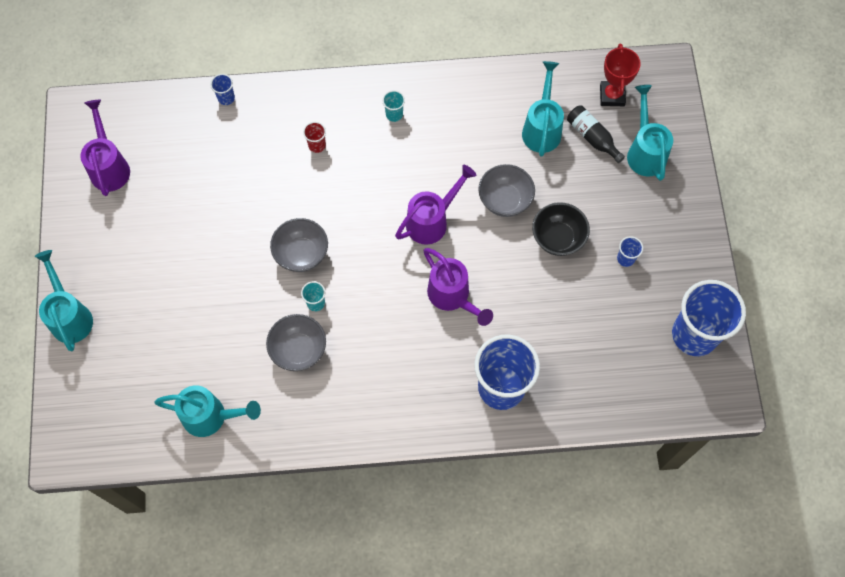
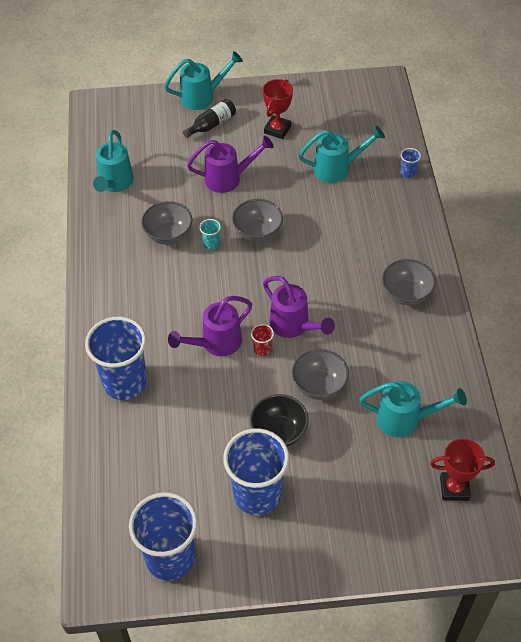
camera: 90 degrees right, 15 degrees down
purple watering can [80,99,130,196] -> purple watering can moved to [187,136,274,193]
red cup [303,122,326,153] -> red cup moved to [251,324,274,356]
turquoise cup [382,90,405,122] -> grey bowl [382,259,436,305]
black bottle [567,105,625,163] -> black bottle moved to [183,99,236,138]
blue cup [617,236,643,267] -> blue cup [223,428,289,515], size x2.50
turquoise watering can [627,85,673,181] -> turquoise watering can moved to [299,126,385,183]
none -> red trophy [263,79,293,139]

